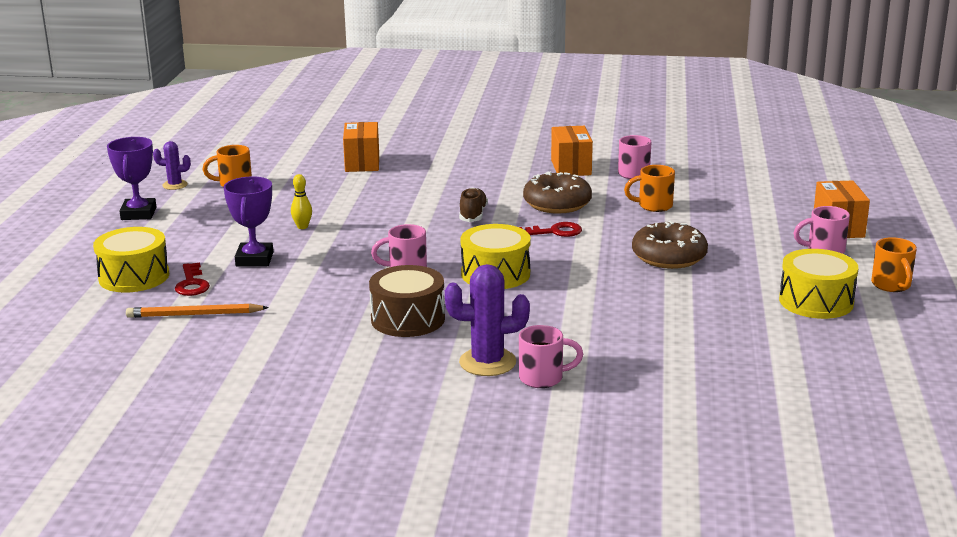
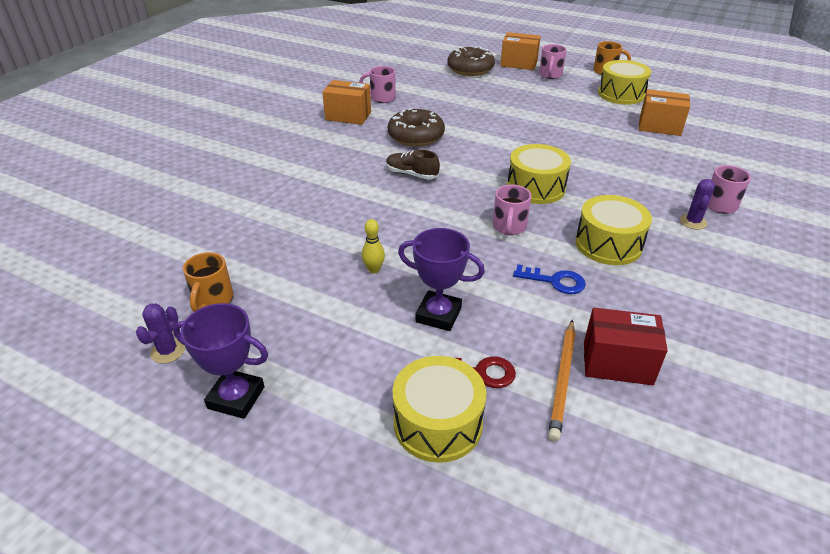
camera: 70 degrees left, 15 degrees up
orange box [343,122,379,172] -> orange box moved to [639,89,690,136]
brown drum [369,265,445,337] -> yellow drum [575,195,652,265]
purple cactus [445,264,530,376] -> purple cactus [680,179,715,229], size x0.58
red key [519,222,582,237] -> none
orange mug [624,165,675,212] -> none
brown donut [632,221,708,269] -> brown donut moved to [447,46,495,76]
none -> blue key [513,264,586,294]
none -> red box [584,308,668,385]

